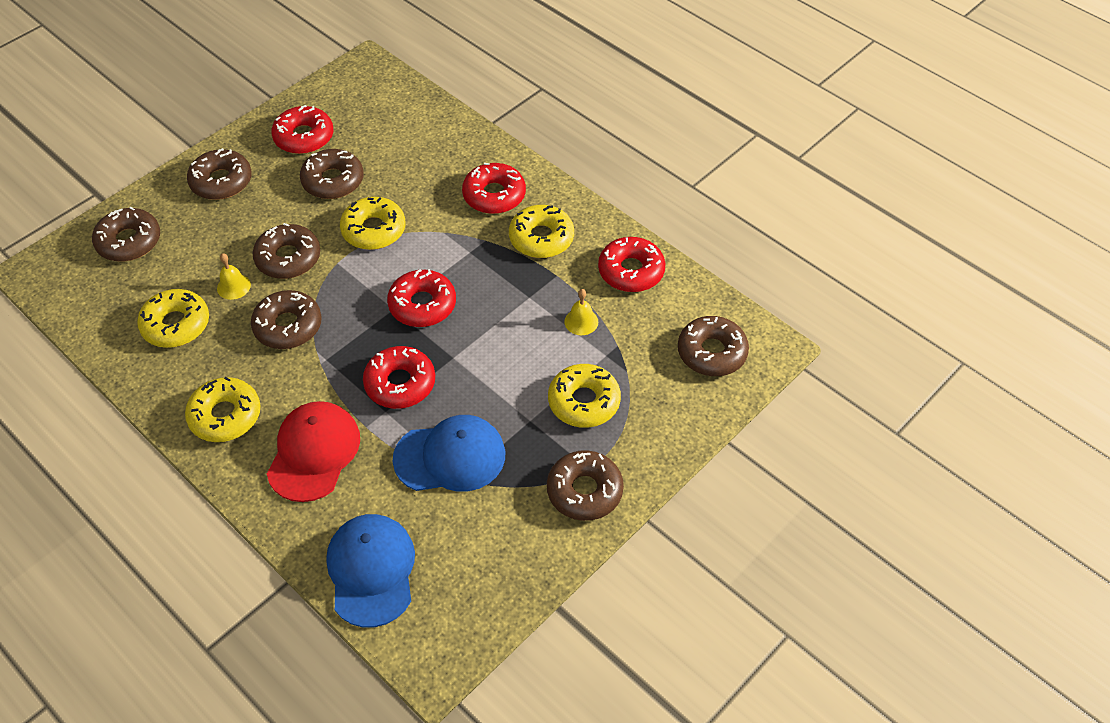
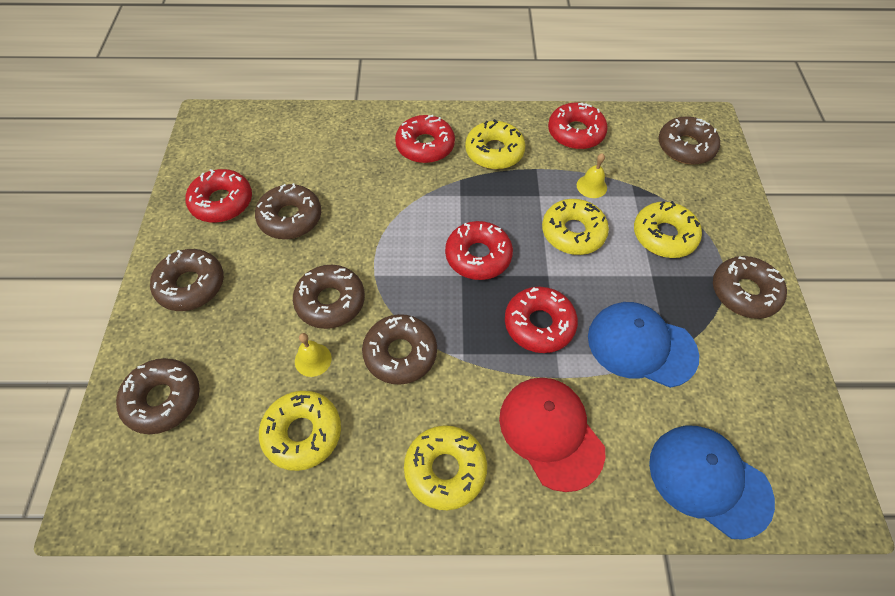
camera: 45 degrees left, 5 degrees up
yellow donut [340,197,405,250] -> yellow donut moved to [542,199,609,255]
blue cap [393,415,505,492] -> blue cap turned 105 degrees counterclockwise [588,302,699,388]

